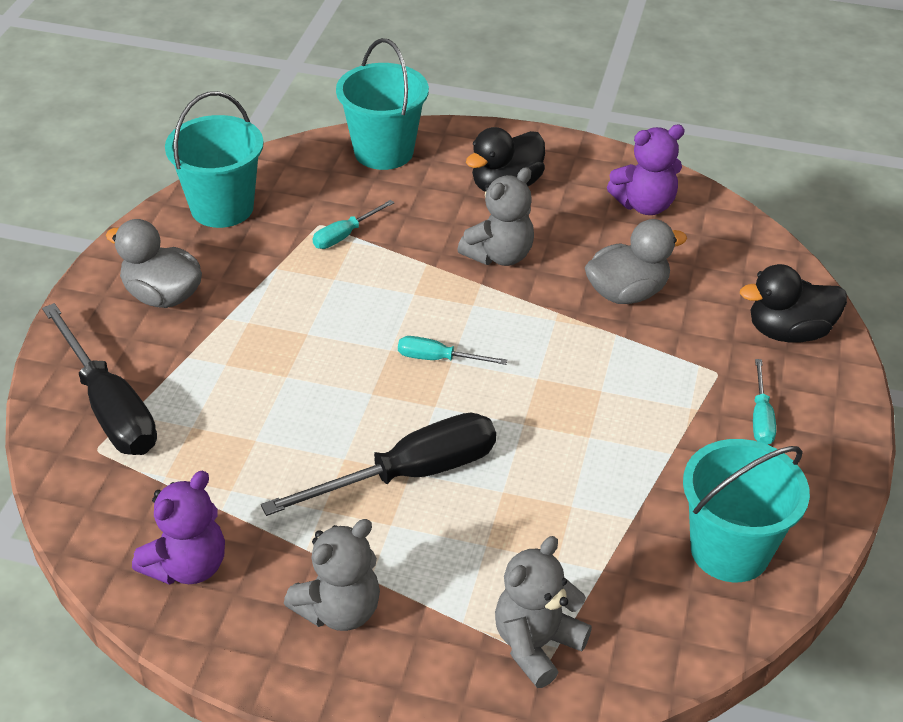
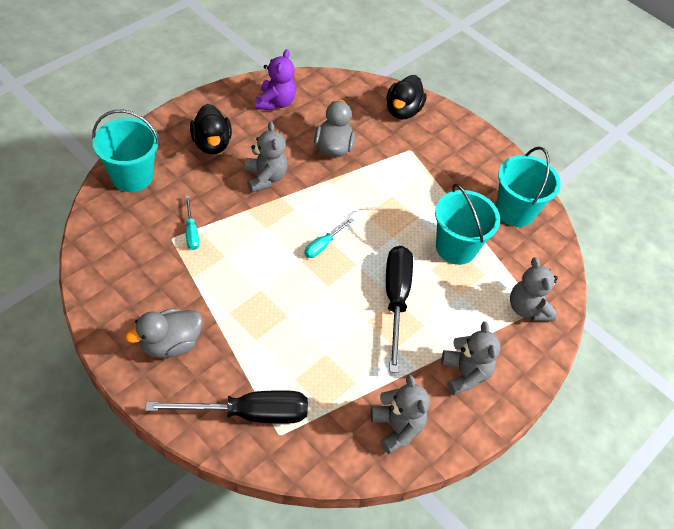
camera: 65 degrees left, 10 degrees up
purple teddy bear [132,471,225,585] -> grey teddy bear [370,375,430,454]
turquoise bucket [165,91,264,228] -> turquoise bucket moved to [435,184,500,265]
turquoise screwdriver [753,359,776,445] -> none

